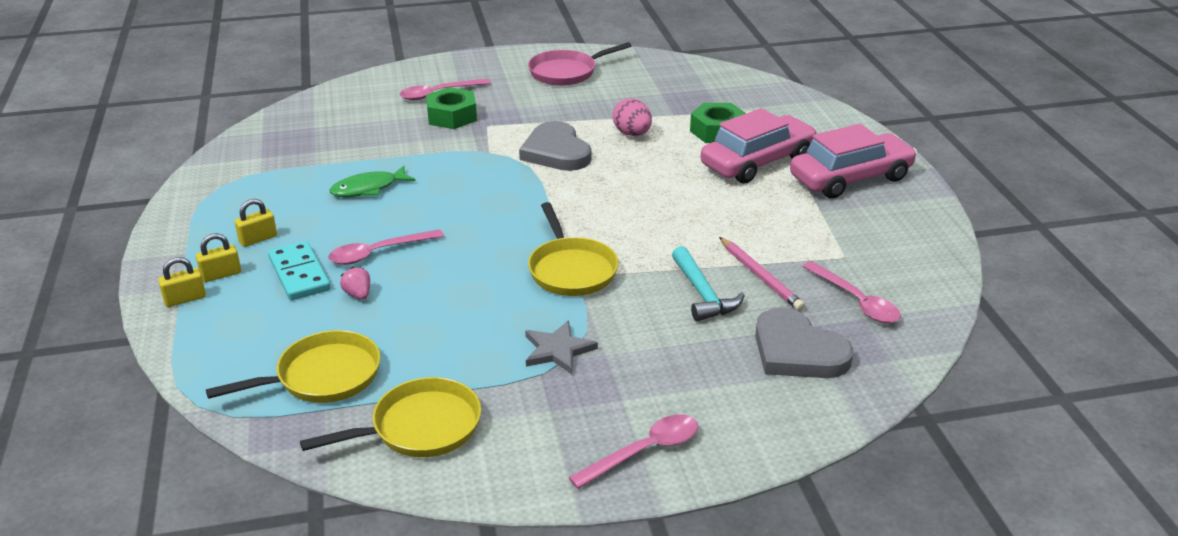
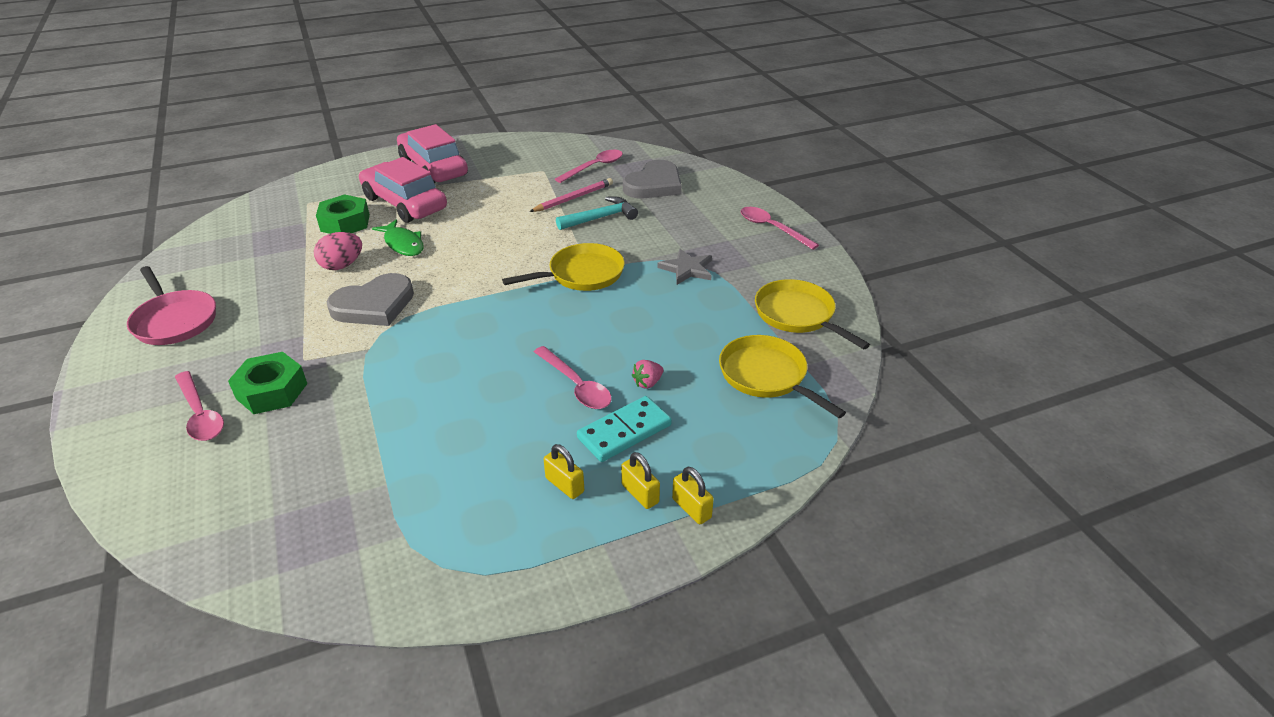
camera: 100 degrees left, 5 degrees up
green fish [330,166,416,197] -> green fish moved to [372,220,424,256]

